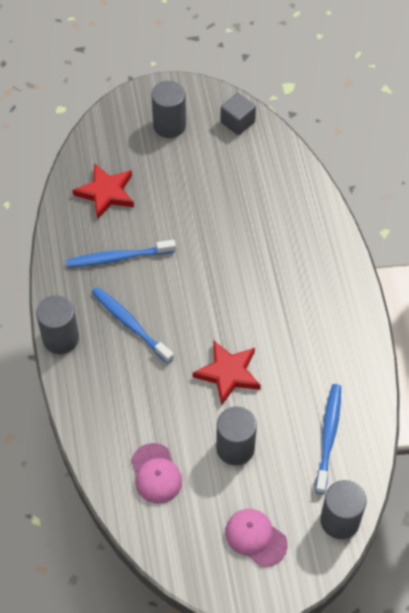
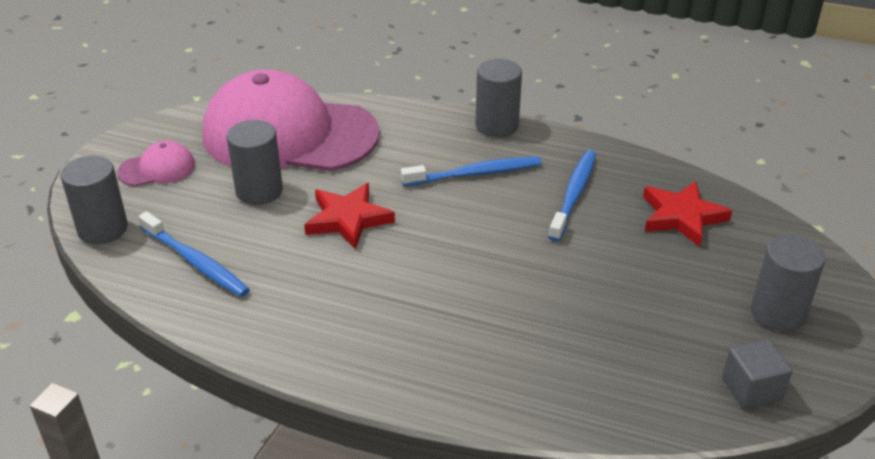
camera: 120 degrees right, 20 degrees down
pink cap [131,443,182,504] -> pink cap [202,69,380,171], size x2.46

